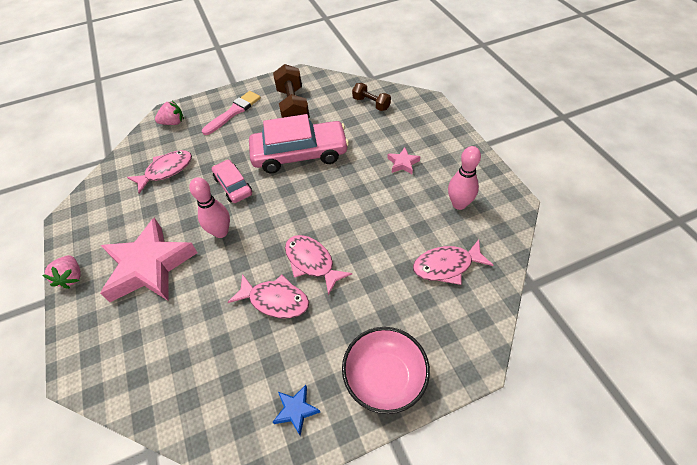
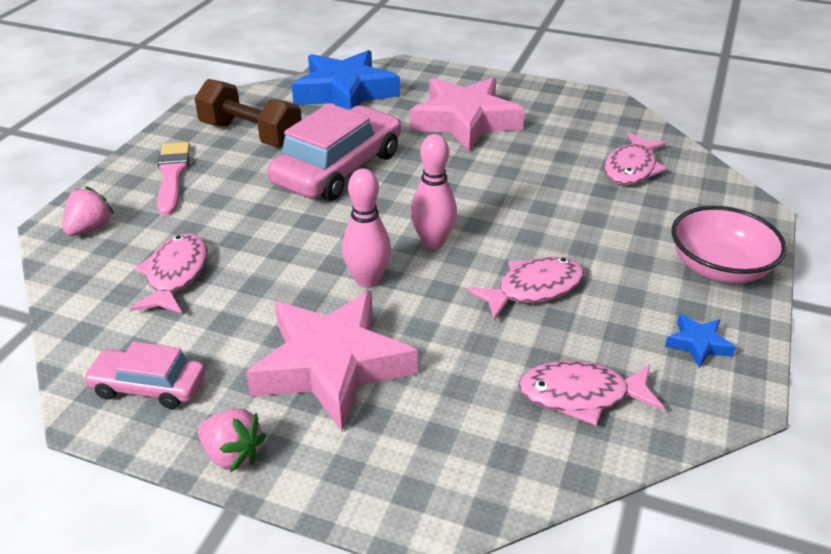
camera: 50 degrees left, 15 degrees down
pink car [212,160,252,203] -> pink car moved to [83,342,205,409]
pink fish [285,235,352,296] -> pink fish moved to [519,361,664,425]
brown dumbbell [352,83,391,111] -> blue star [292,50,400,110]
pink star [387,147,420,174] -> pink star [410,78,525,151], size x2.44
pink bowling pin [448,146,481,210] -> pink bowling pin moved to [410,134,457,249]

